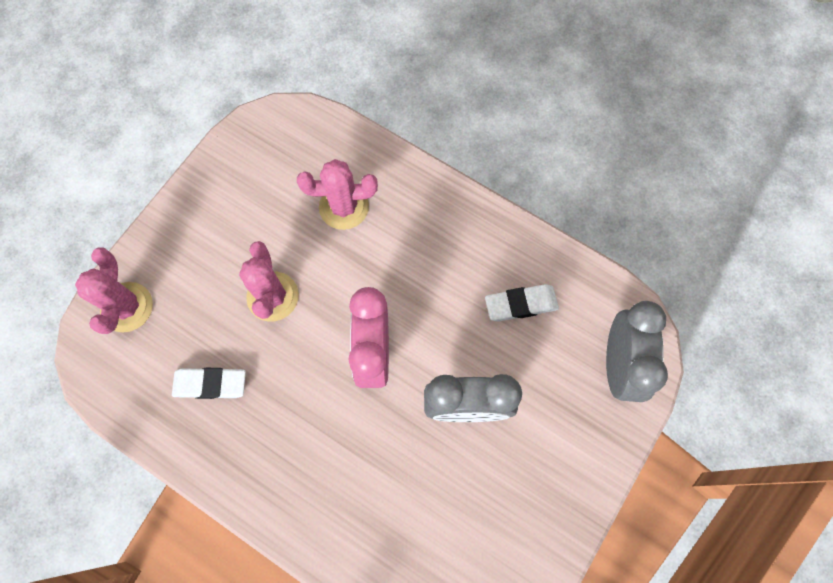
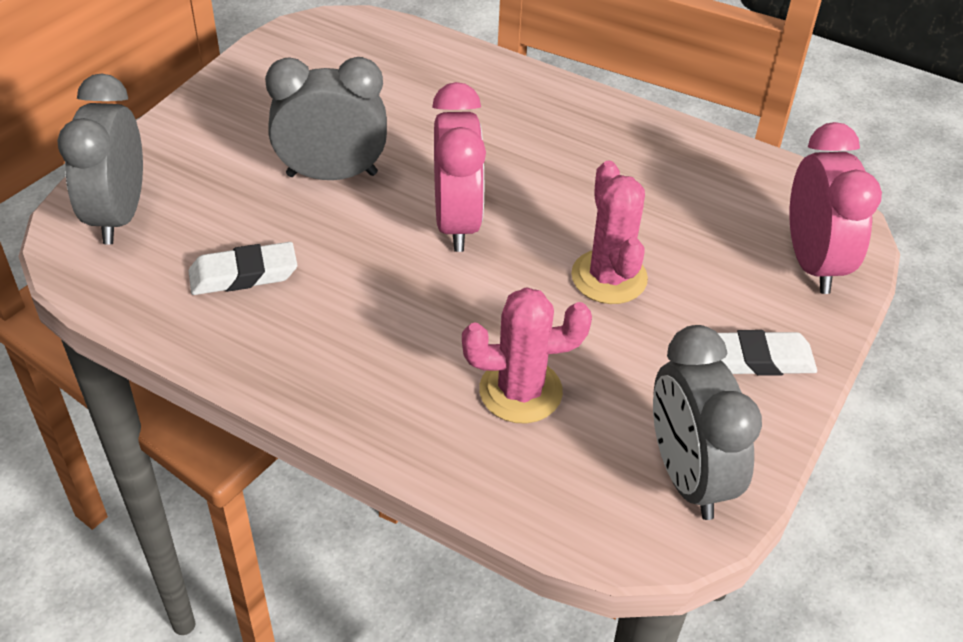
camera: 175 degrees right, 25 degrees down
pink cactus [75,247,153,334] -> pink clock [789,122,882,294]
white eraser [172,368,246,399] -> white eraser moved to [718,330,817,376]
none -> grey clock [653,325,762,520]

